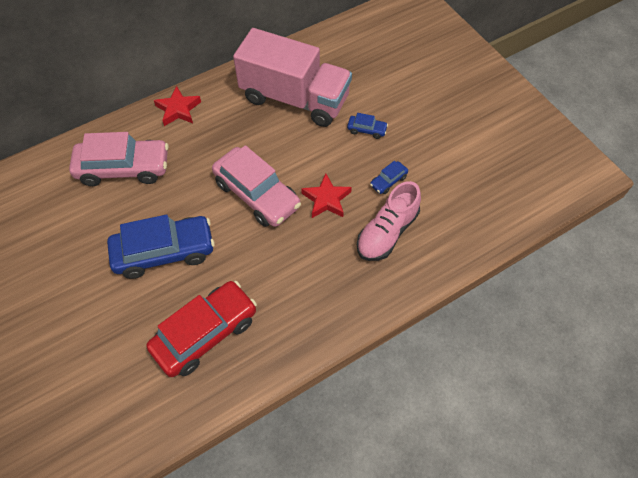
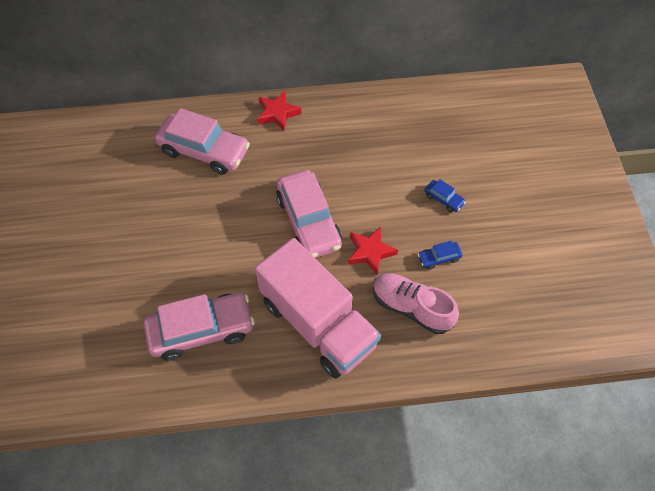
camera: 25 degrees right, 0 degrees up
blue car [107,215,215,279] -> none
red car [146,281,257,377] -> pink car [144,293,255,361]
pink truck [233,28,352,127] -> pink truck moved to [255,238,381,379]
pink shoe [357,181,421,261] -> pink shoe turned 60 degrees clockwise [373,273,459,334]

